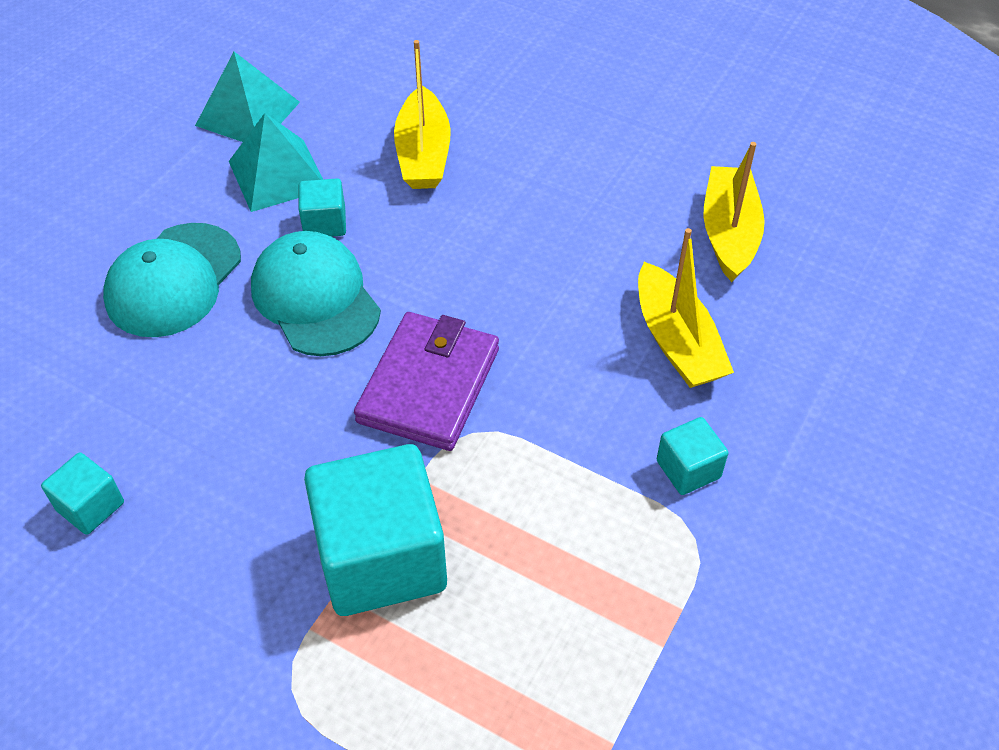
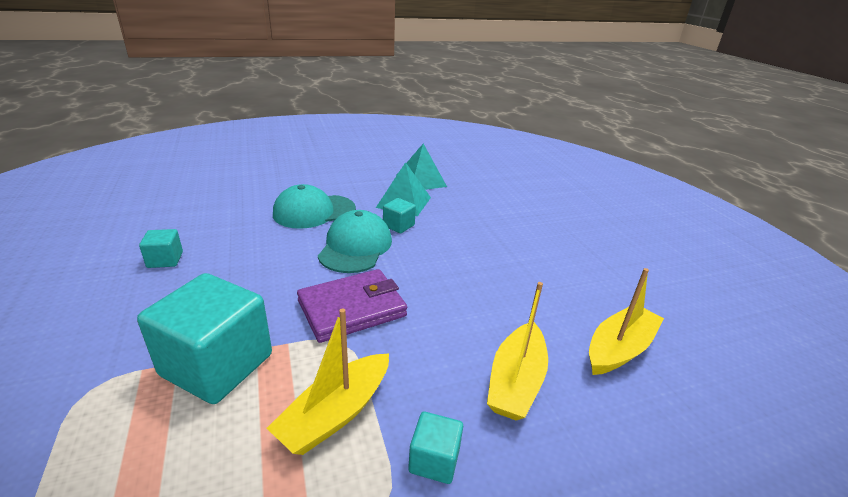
camera: 40 degrees right, 20 degrees down
yellow boat [394,40,451,189] -> yellow boat moved to [267,308,389,455]

